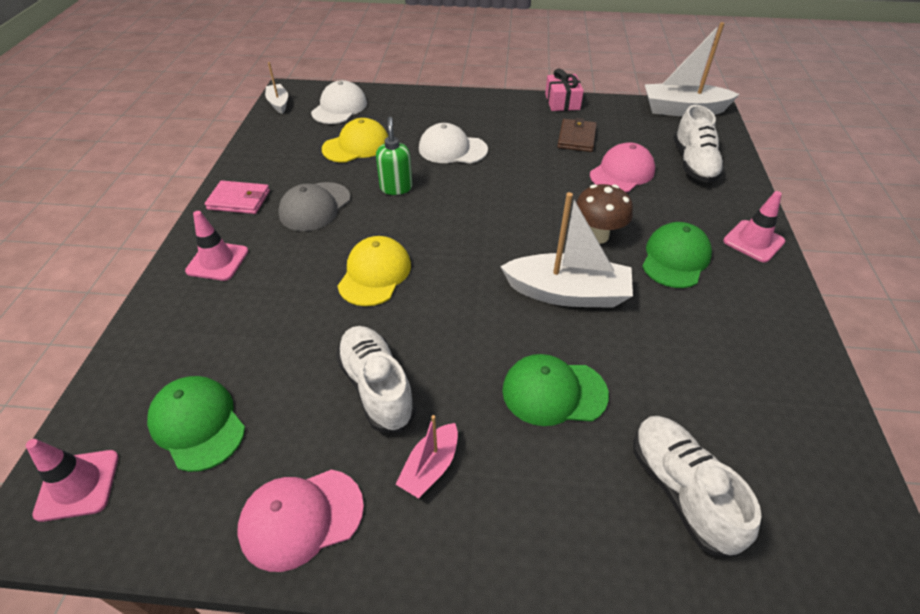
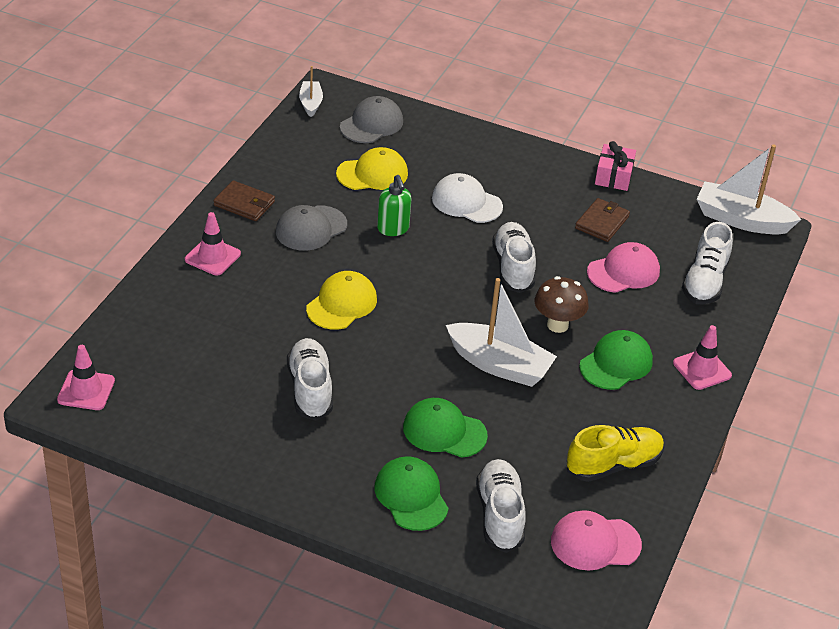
camera: 15 degrees right, 5 degrees down
green cap [147,376,245,472] -> green cap moved to [374,456,449,531]
pink wallet [205,181,270,214] -> brown wallet [214,180,275,221]
pink cap [238,470,364,572] -> pink cap moved to [551,510,642,571]
white cap [311,80,367,124] -> grey cap [340,96,403,143]
green soap dispenser [376,117,412,195] -> green soap dispenser turned 150 degrees clockwise [377,175,412,236]
pink boat [395,415,458,499] -> none
none -> white shoe [492,222,536,293]
none -> yellow shoe [567,425,664,482]

